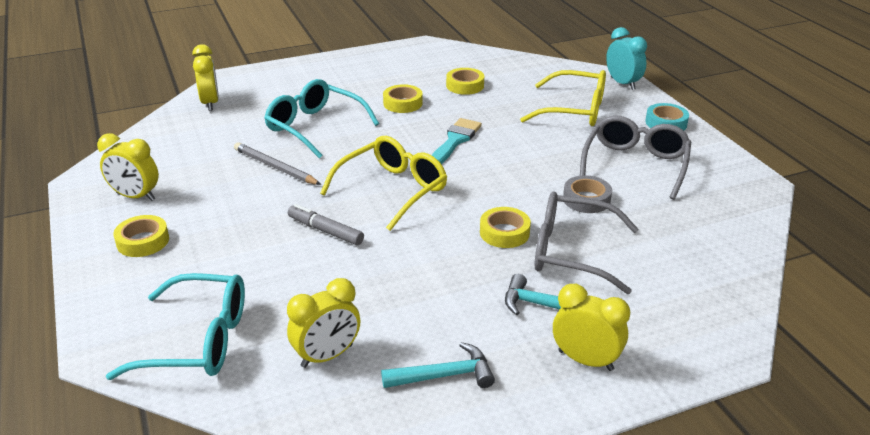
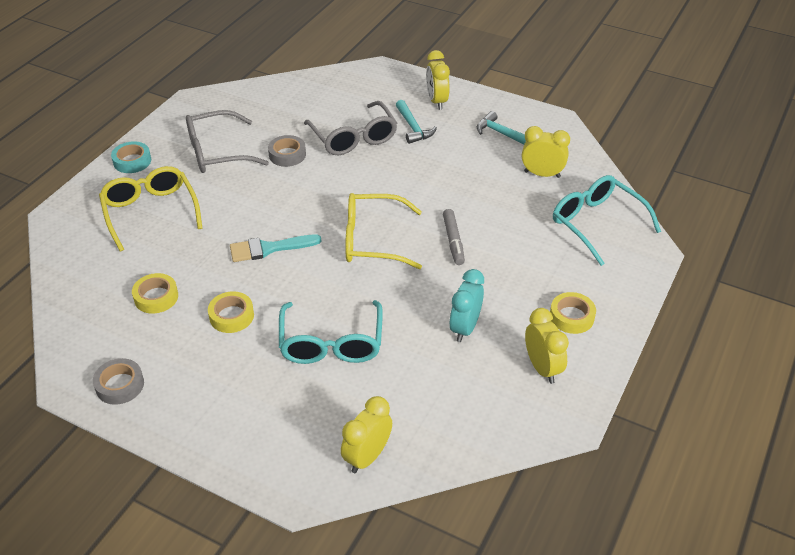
camera: 130 degrees left, 10 degrees up
grey pencil [234,142,321,185] -> none
yellow tape [480,207,531,248] -> none
turquoise clock [606,27,647,90] -> turquoise clock moved to [449,269,484,342]
none -> grey tape [93,358,144,405]

